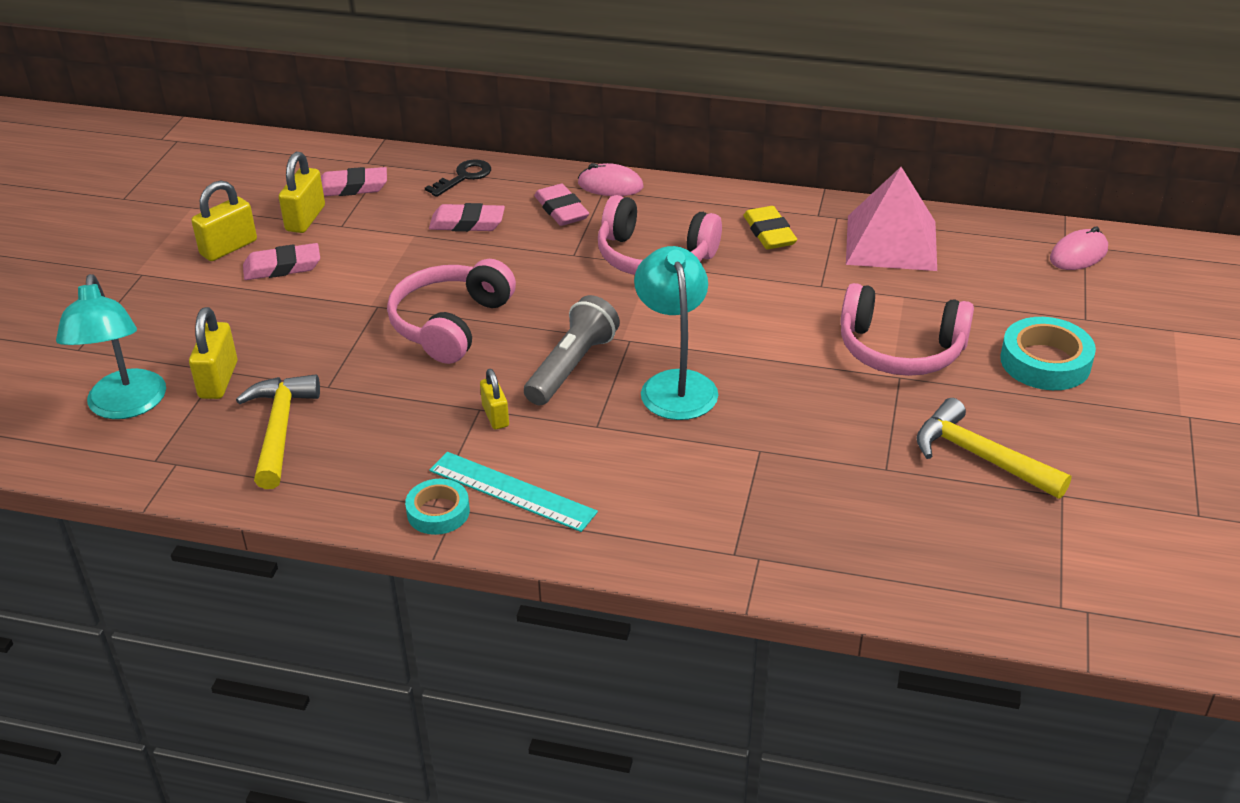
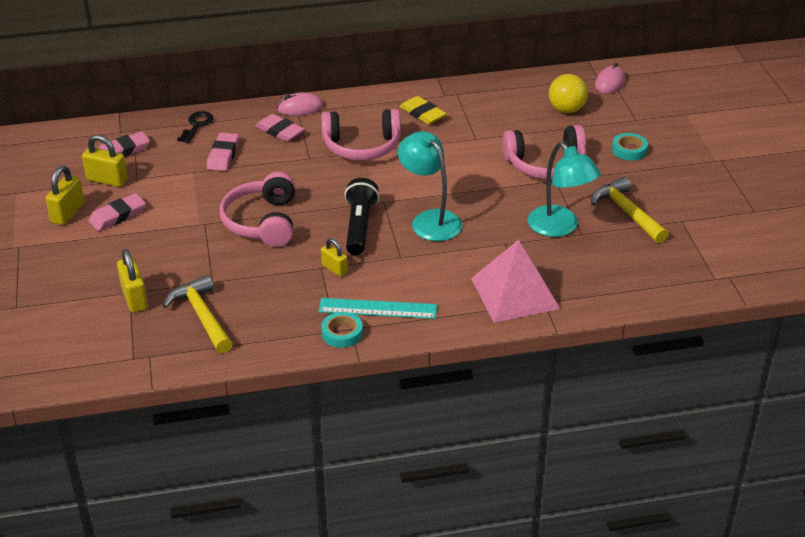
camera: 25 degrees left, 0 degrees up
turquoise lamp [56,274,166,419] -> turquoise lamp moved to [528,142,601,237]
yellow padlock [279,152,325,233] -> yellow padlock turned 60 degrees counterclockwise [82,135,128,187]
pink eraser [429,203,505,232] -> pink eraser turned 60 degrees counterclockwise [207,132,239,171]
grey flashlight [524,295,620,405] -> black flashlight [345,178,379,255]
pink pyramid [846,167,937,271] -> pink pyramid moved to [471,240,560,323]
yellow hammer [916,398,1071,499] -> yellow hammer turned 45 degrees clockwise [591,177,669,243]
turquoise tape [1000,317,1096,390] -> turquoise tape [612,133,648,161], size x0.63
none -> yellow ball [549,74,588,113]

